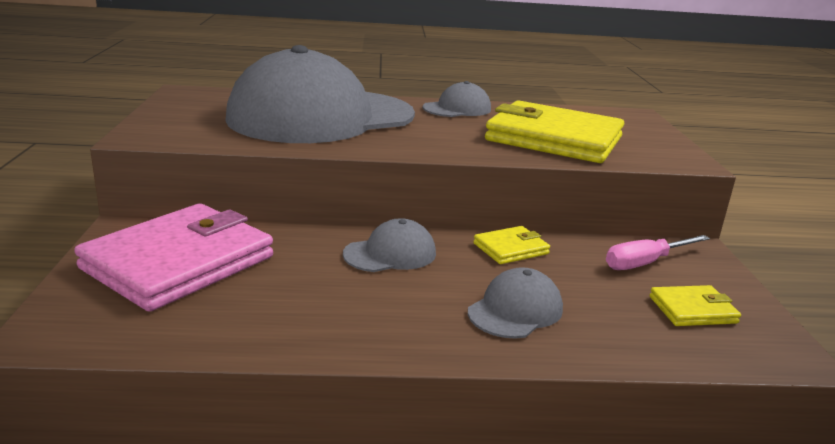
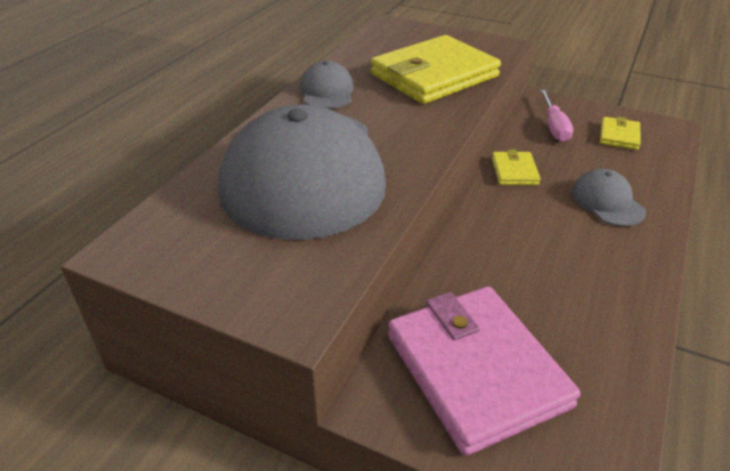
camera: 60 degrees left, 15 degrees up
grey cap [343,218,436,272] -> none

